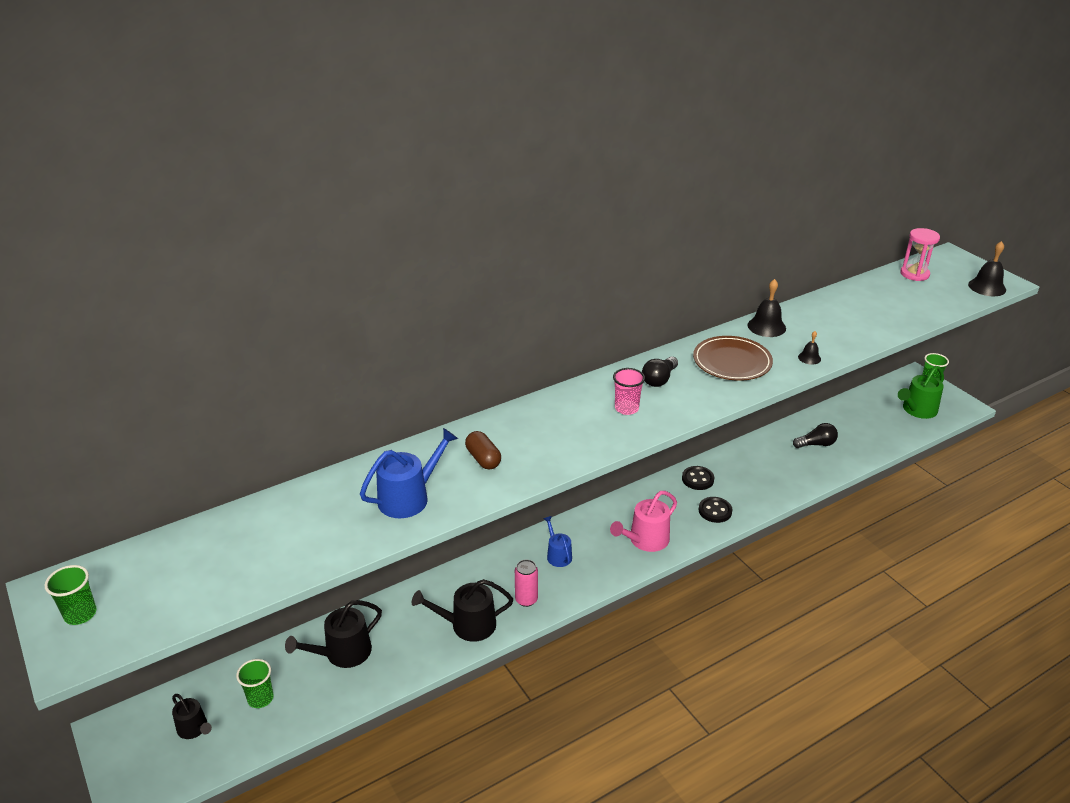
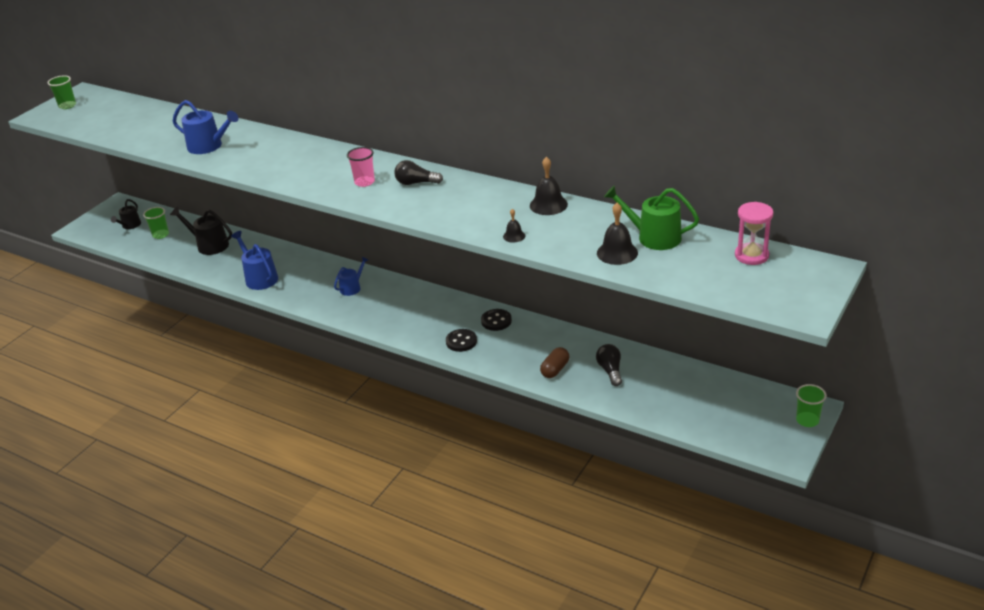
camera: 65 degrees right, 0 degrees up
black watering can [412,579,513,642] -> blue watering can [231,231,278,290]
brown capsule [465,431,501,469] -> brown capsule moved to [540,347,569,378]
pink can [515,559,538,607] -> none
pink watering can [610,491,677,552] -> none
brown plate [693,336,773,381] -> none
black light bulb [793,423,838,448] -> black light bulb turned 150 degrees counterclockwise [596,344,622,386]
green watering can [898,366,944,419] -> green watering can moved to [604,186,699,250]
black bell [968,241,1006,296] -> black bell moved to [597,203,638,265]

